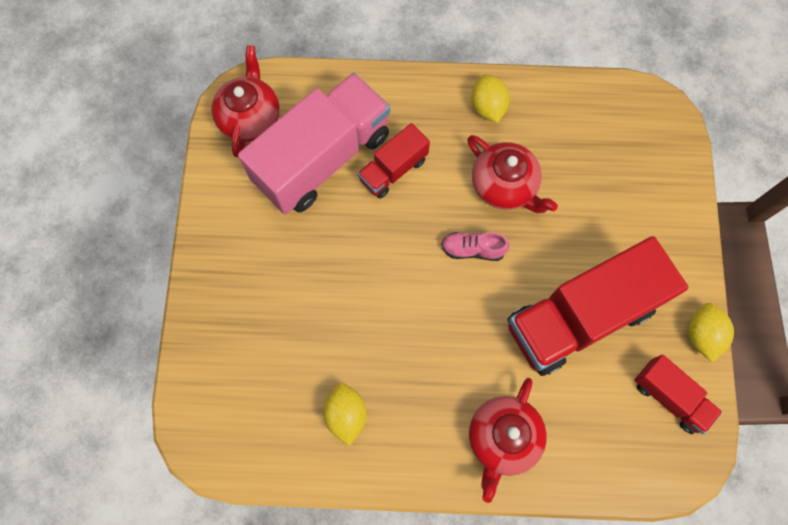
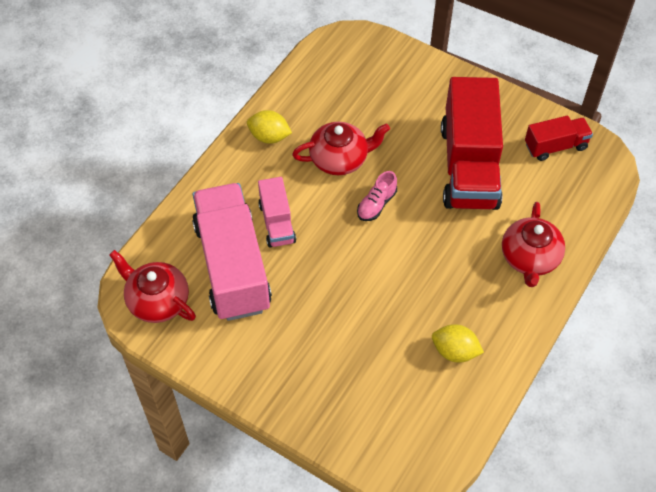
camera: 60 degrees left, 15 degrees down
red truck [358,123,430,199] -> pink truck [258,177,296,248]
red teapot [469,378,547,503] -> red teapot turned 45 degrees clockwise [502,202,565,287]
yellow lemon [688,303,734,363] -> none

